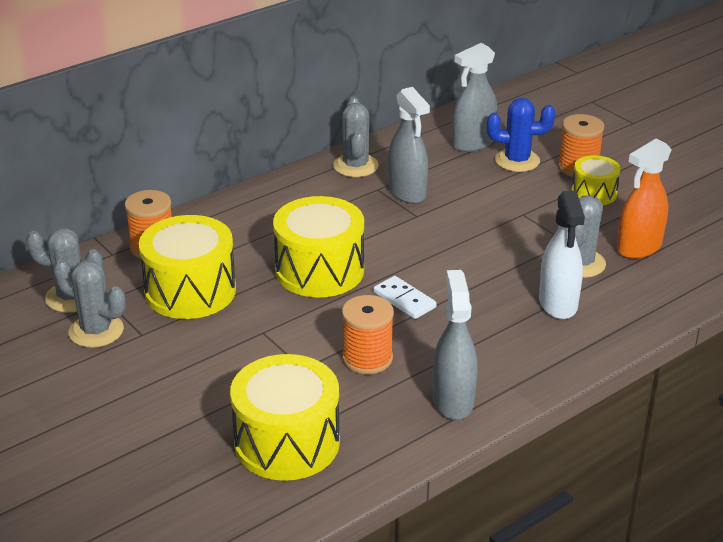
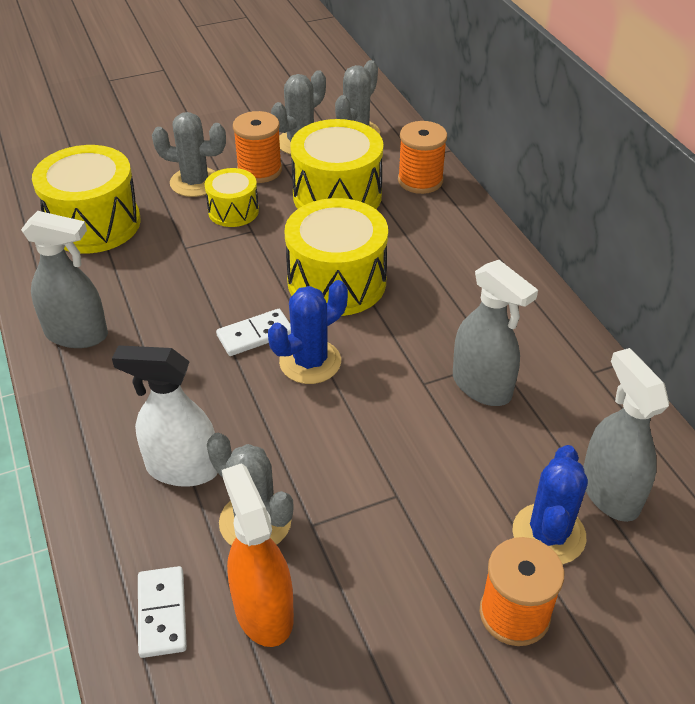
camera: 105 degrees right, 10 degrees up
grey cactus [333,97,378,177] -> grey cactus moved to [152,112,226,197]
orange spool [342,295,394,374] -> orange spool moved to [233,111,282,183]
grey spray bottle [388,87,430,204] -> grey spray bottle turned 120 degrees counterclockwise [453,260,538,406]
yellow drum [571,155,621,205] -> yellow drum moved to [204,168,259,227]
none -> white domino [138,566,187,658]
none -> blue cactus [268,280,348,384]

